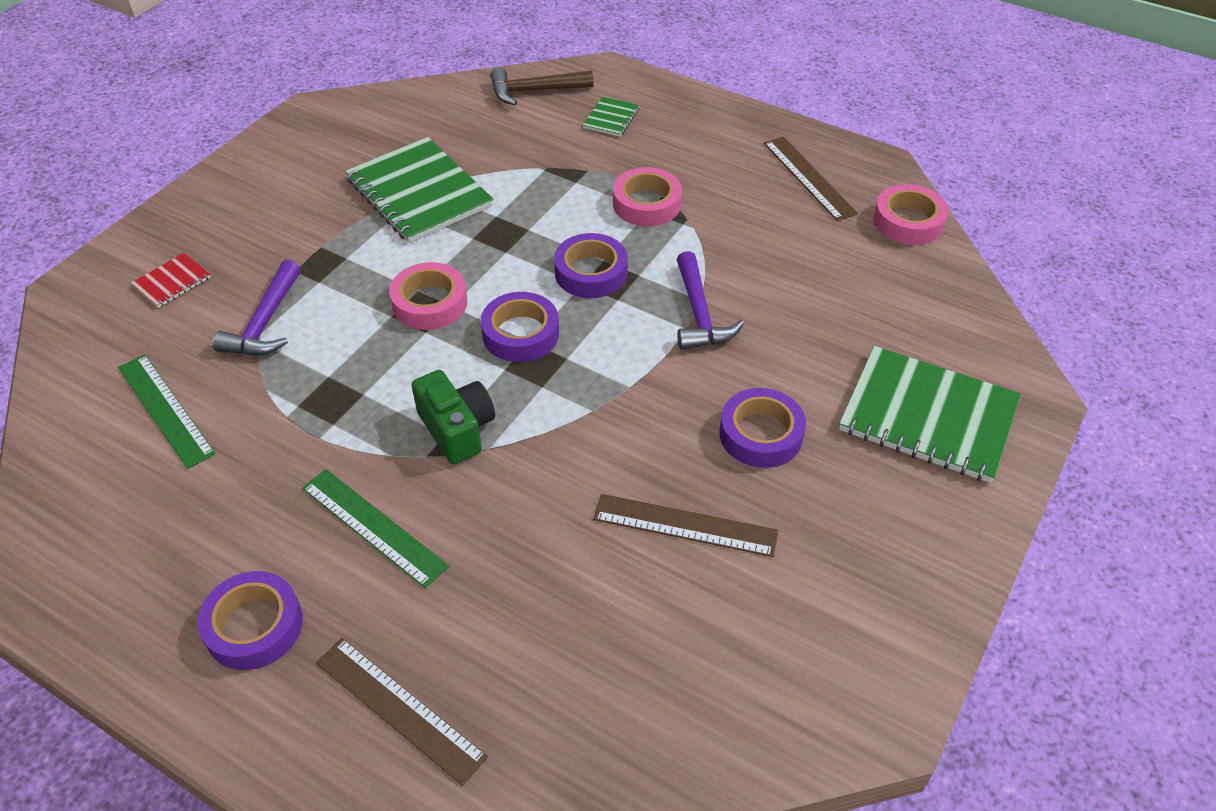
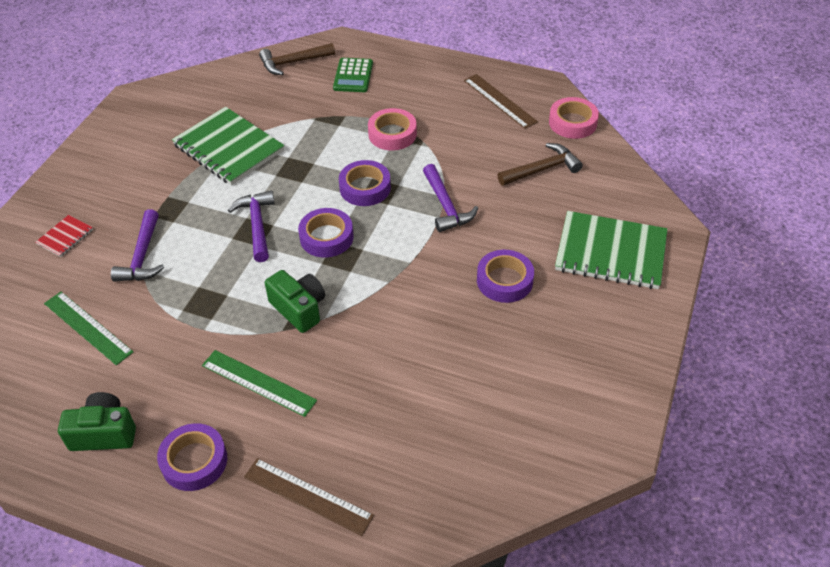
camera: 10 degrees left, 0 degrees up
pink tape [389,262,467,330] -> purple hammer [228,190,275,262]
green notebook [583,96,639,137] -> green calculator [333,58,373,92]
brown ruler [593,494,779,557] -> none
none -> green camera [58,392,136,451]
none -> brown hammer [498,143,583,186]

